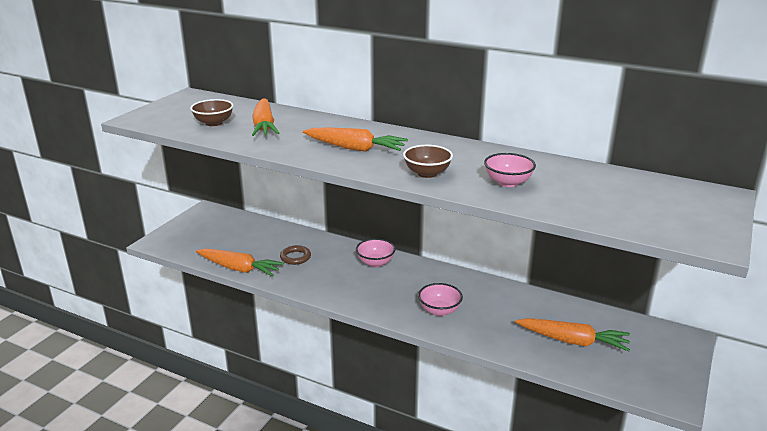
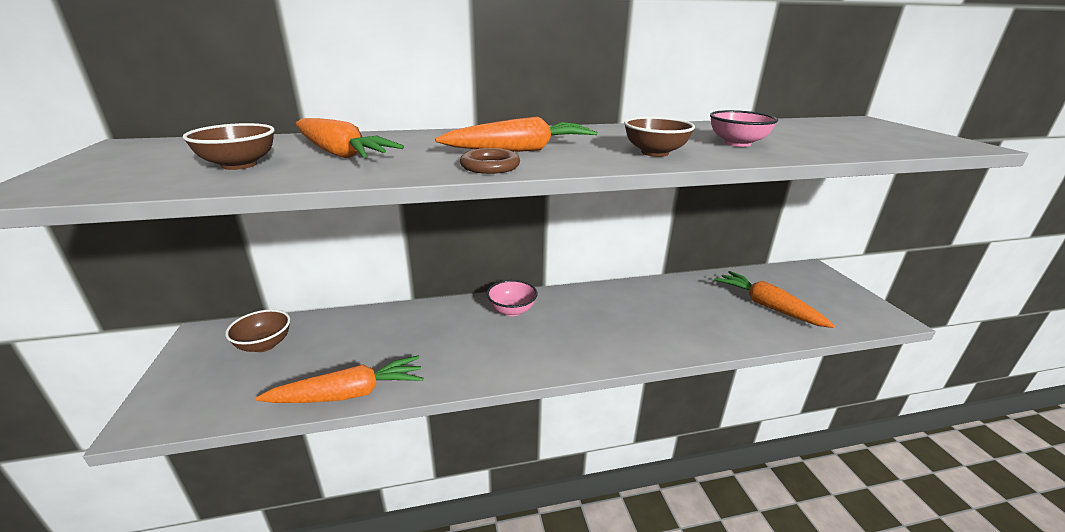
camera: 40 degrees left, 0 degrees up
brown ring [280,245,311,265] -> brown ring moved to [460,148,520,174]
pink bowl [418,283,463,316] -> none
orange carrot [515,318,630,352] -> orange carrot turned 105 degrees counterclockwise [714,271,835,328]
none -> brown bowl [225,309,290,352]

